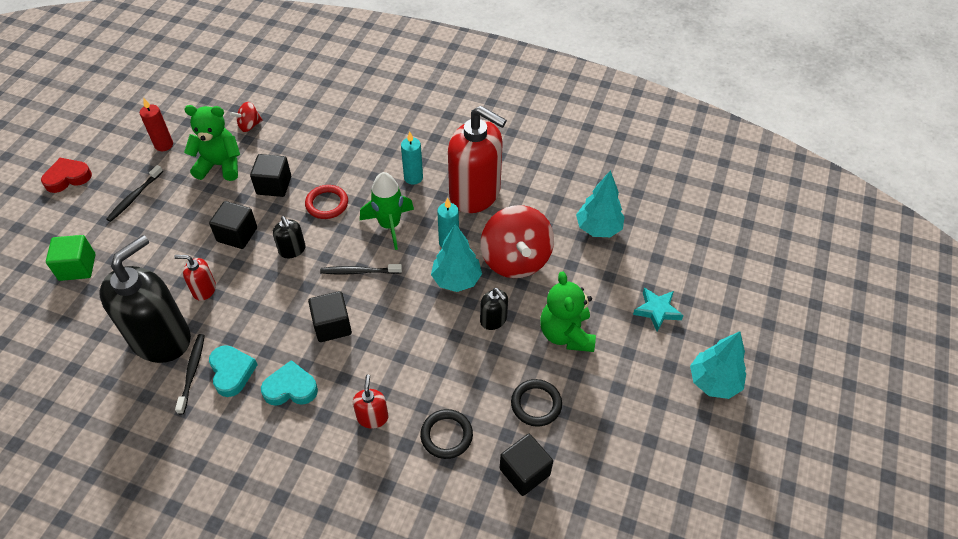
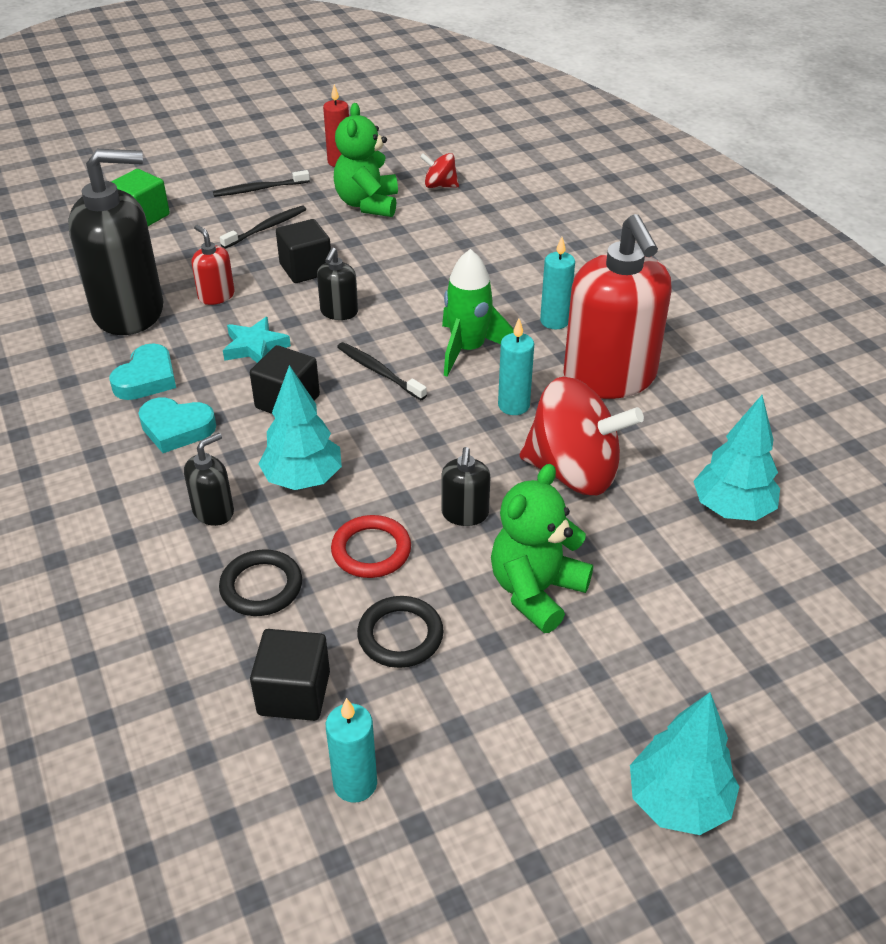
camera: 45 degrees right, 10 degrees down
red heart [41,158,92,193] -> none
black toothbrush [175,334,205,414] -> black toothbrush moved to [220,205,306,249]
green teddy bear [184,105,240,181] -> green teddy bear turned 135 degrees counterclockwise [334,103,398,217]
black cube [250,154,291,197] -> none
turquoise heart [261,360,318,406] -> turquoise heart turned 150 degrees clockwise [138,397,216,453]
red ring [305,185,348,219] -> red ring moved to [331,515,411,578]
red soap dispenser [353,374,389,429] -> black soap dispenser [184,433,234,526]
turquoise tree [431,224,482,292] -> turquoise tree moved to [258,365,342,490]
red spinning top [481,205,554,278] -> red spinning top turned 105 degrees counterclockwise [520,377,644,495]
turquoise star [633,288,684,332] -> turquoise star moved to [223,317,291,363]
none -> turquoise candle [326,698,377,803]

